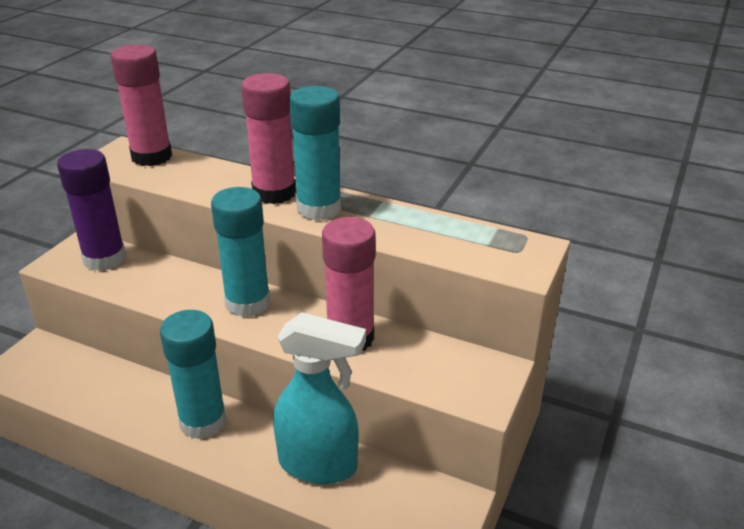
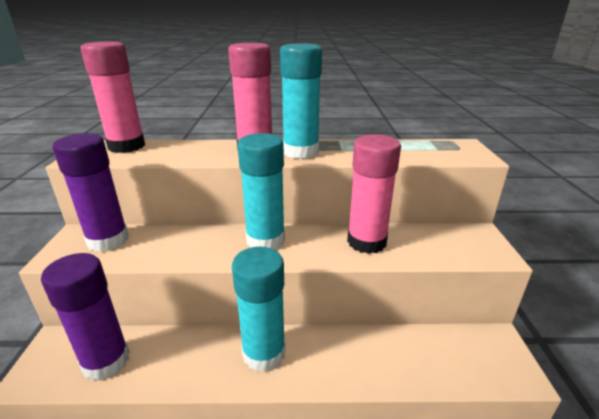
camera: 25 degrees left, 5 degrees down
turquoise spray bottle [273,312,366,484] -> none
none -> purple glue stick [41,253,130,381]

